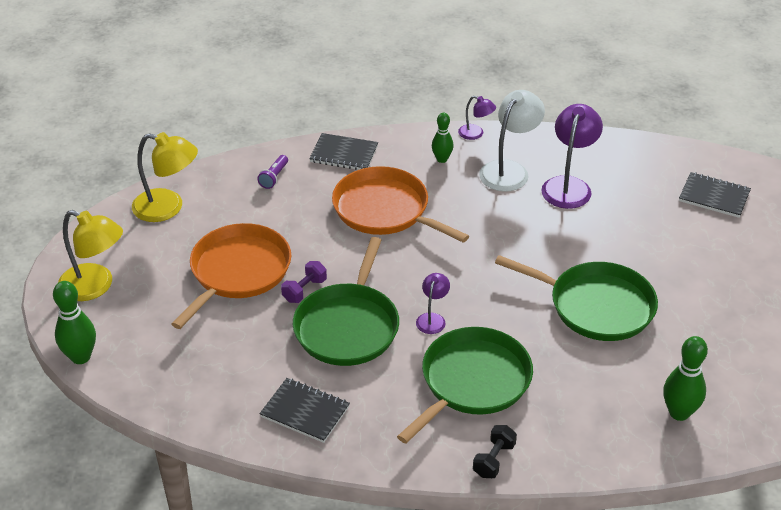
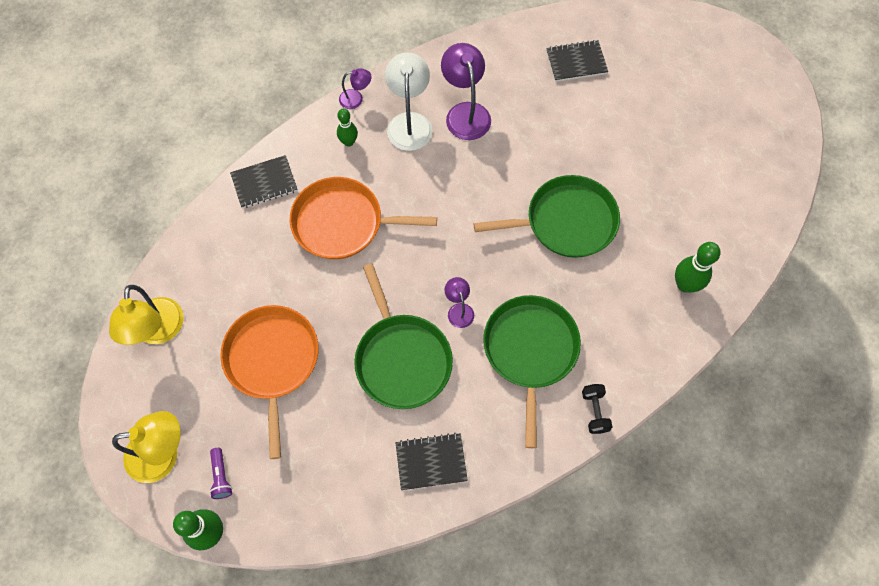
camera: 35 degrees left, 25 degrees up
yellow lamp [132,132,198,222] -> yellow lamp turned 105 degrees clockwise [109,285,184,345]
purple flashlight [257,155,288,189] -> purple flashlight moved to [210,448,232,499]
purple dumbbell [281,261,327,303] -> none

